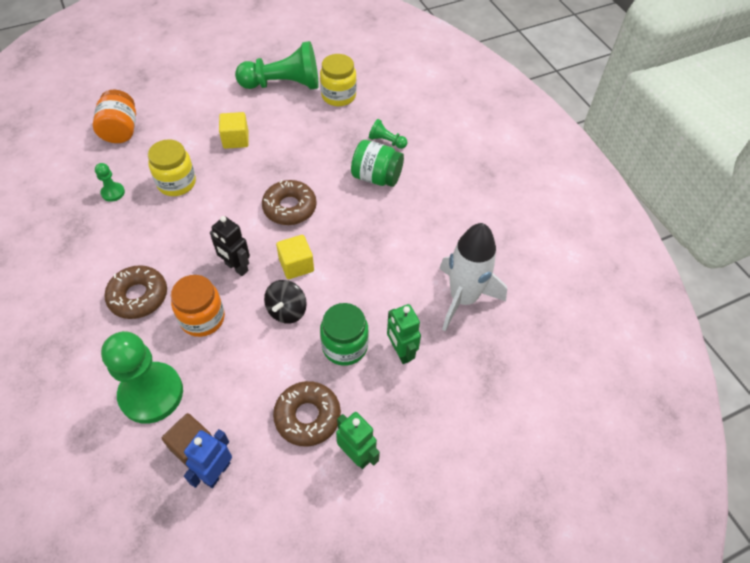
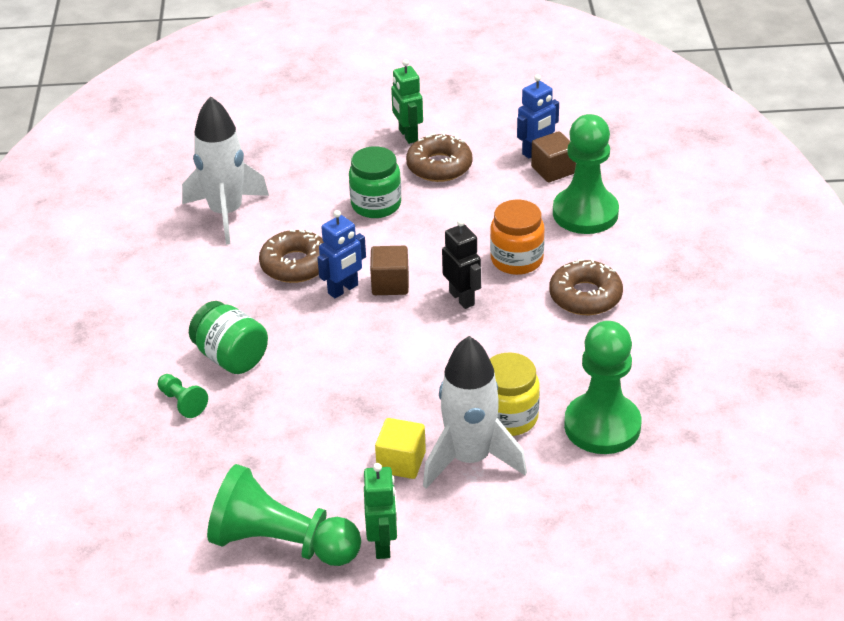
camera: 155 degrees left, 15 degrees down
orange jar [93,89,136,143] -> none
green pawn [95,163,125,202] -> green pawn [564,321,641,454], size x2.25
brown donut [262,180,317,225] -> brown donut moved to [259,230,324,283]
black spinning top [264,280,307,324] -> none
yellow cube [276,235,314,279] -> brown cube [370,246,409,295]
yellow jar [320,54,357,106] -> none
green robot [387,304,421,364] -> green robot moved to [364,463,397,559]
none -> blue robot [317,210,366,298]
none -> white rocket [423,336,527,489]

